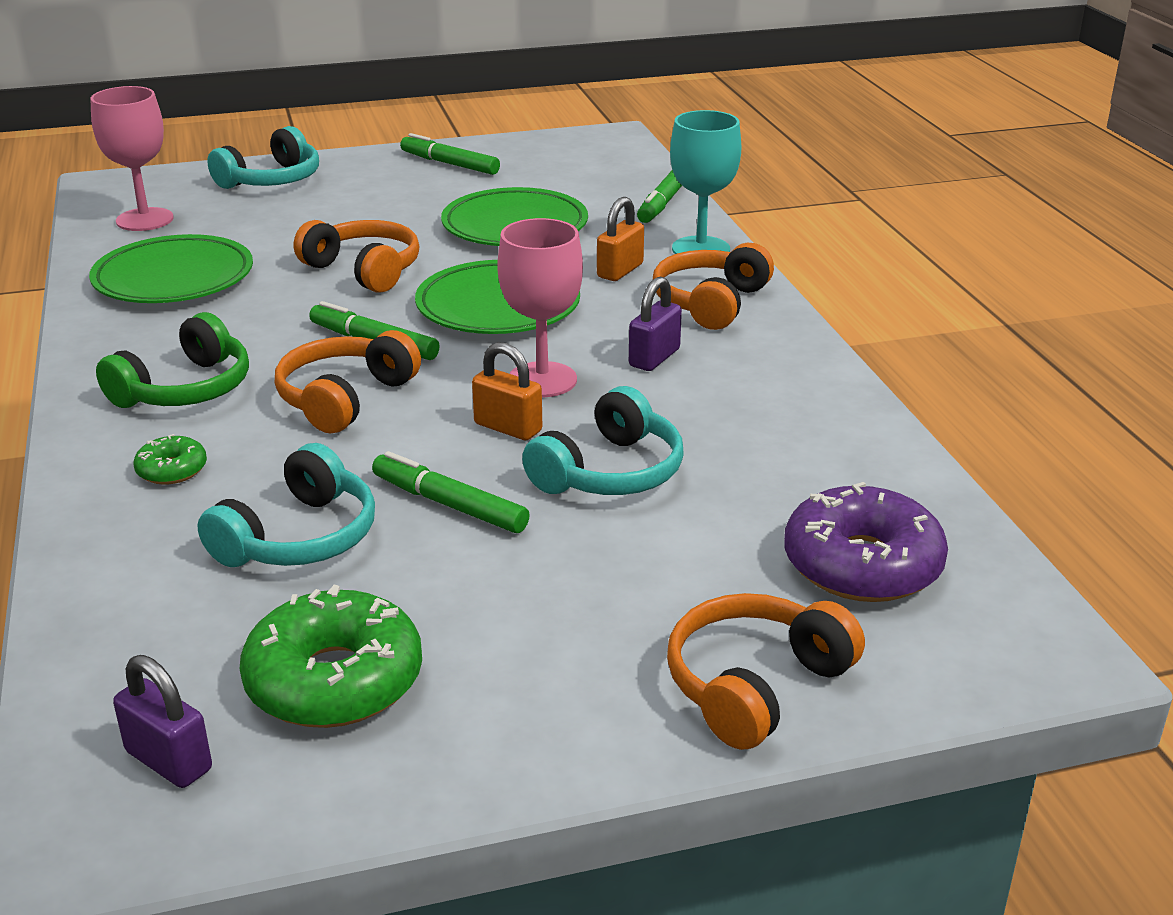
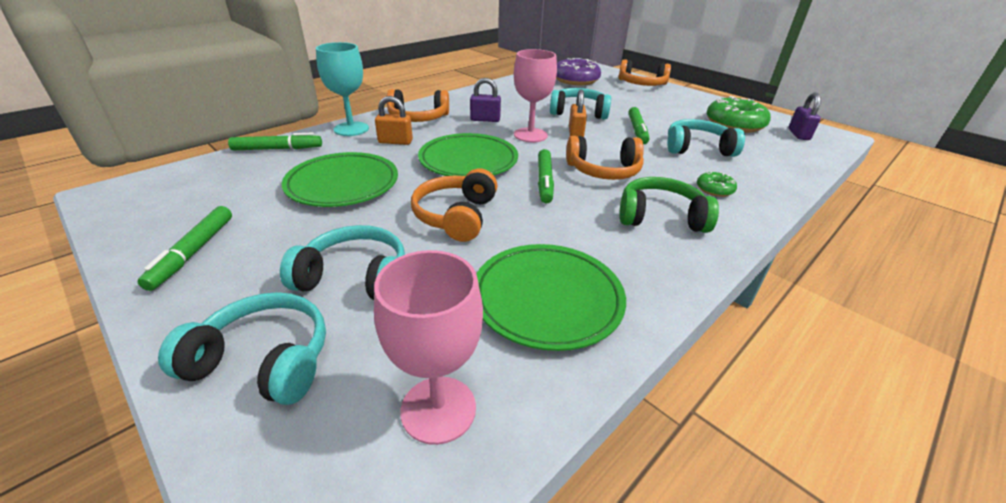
camera: 120 degrees left, 5 degrees up
none -> turquoise headphones [280,225,405,300]

